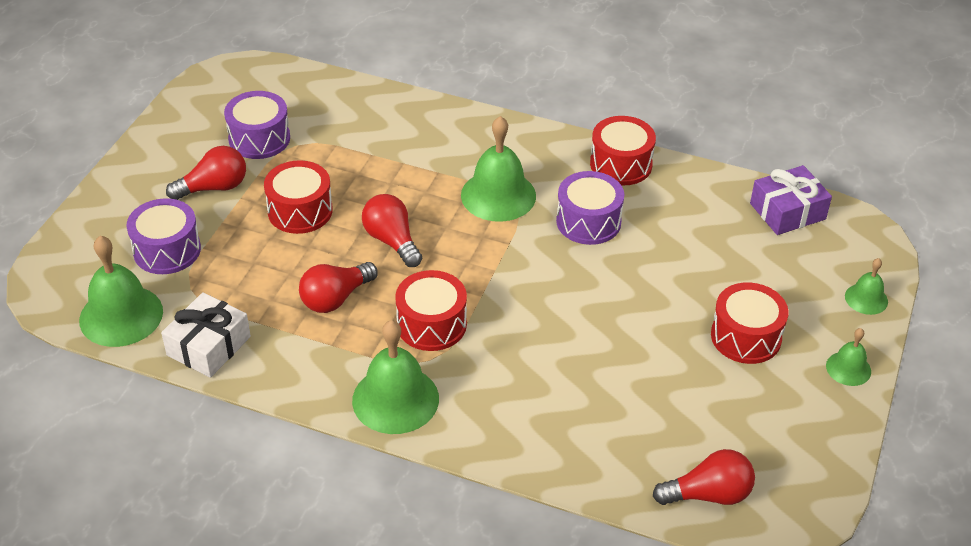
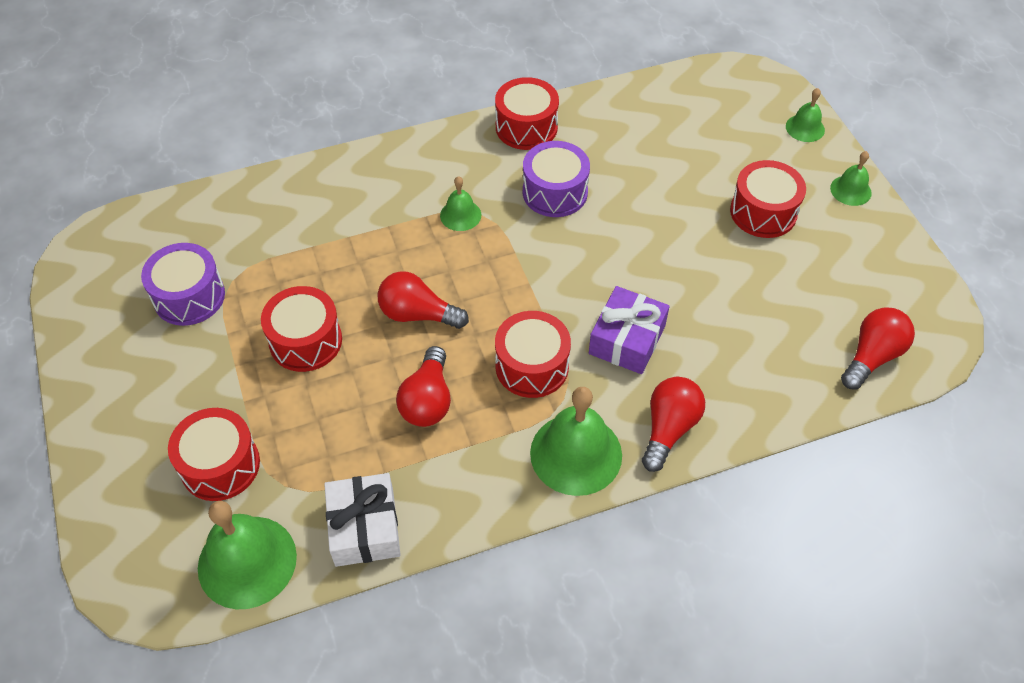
camera: 40 degrees left, 10 degrees up
purple drum [126,198,201,274] -> red drum [168,408,260,501]
red light bulb [166,146,246,200] -> red light bulb moved to [642,377,705,472]
green bell [461,116,536,222] -> green bell [440,176,481,231], size x0.53
purple gift [750,165,832,235] -> purple gift moved to [589,286,670,374]

